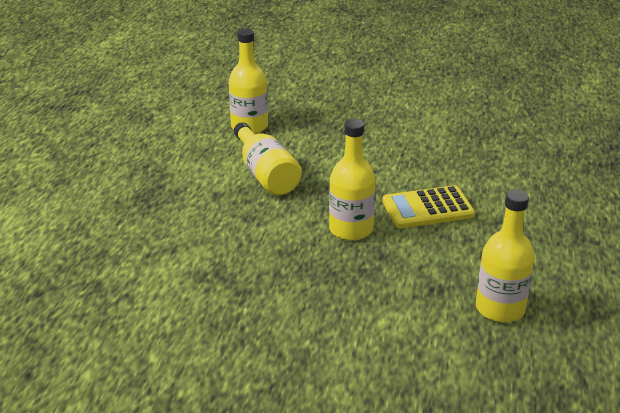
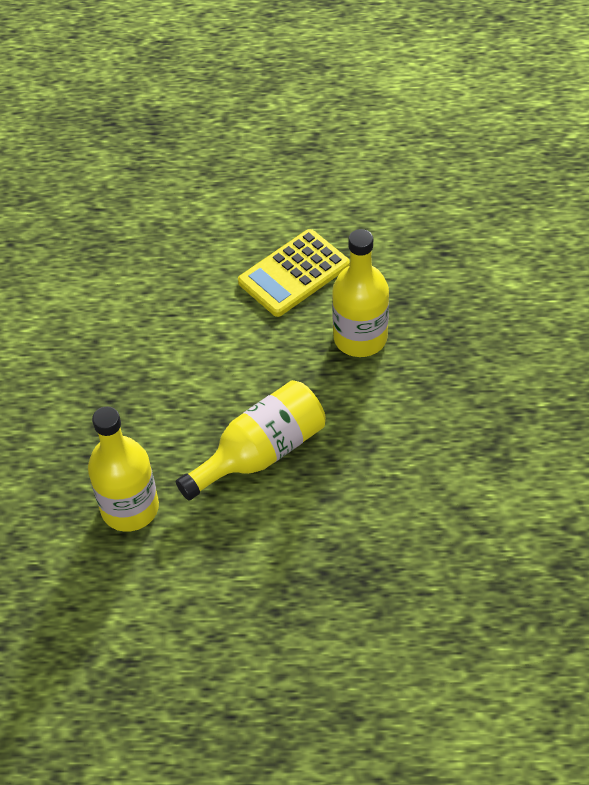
camera: 100 degrees left, 20 degrees up
yellow calculator [382,185,475,228] -> yellow calculator turned 75 degrees clockwise [238,229,350,317]
yellow bottle [476,190,535,322] -> none

